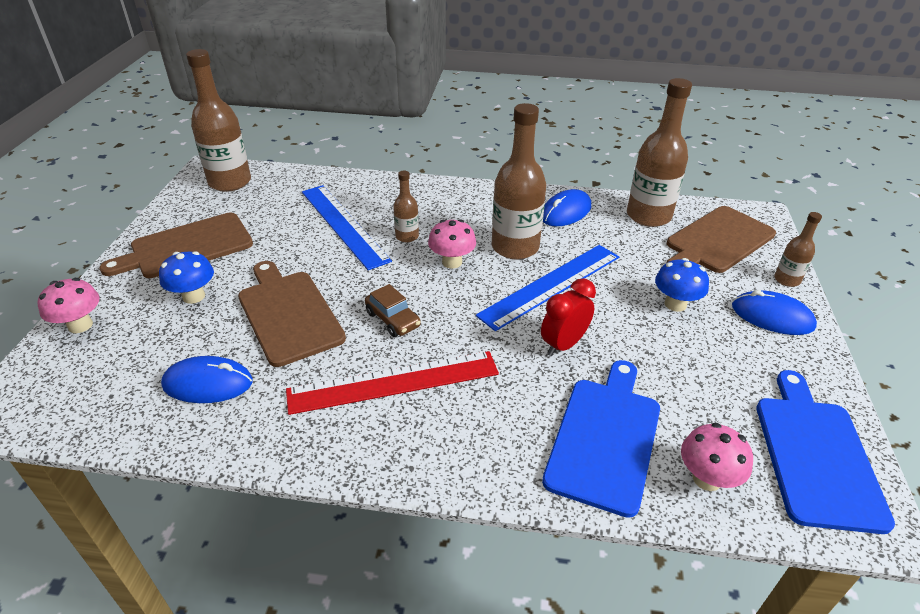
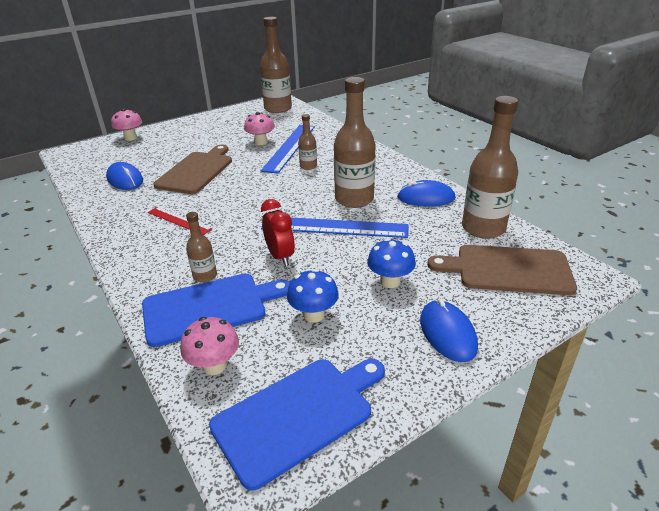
camera: 50 degrees right, 5 degrees down
brown cutting board [100,213,253,278] -> none
blue mushroom [159,251,214,304] -> blue mushroom moved to [287,269,339,323]
red ruler [286,351,499,415] -> red ruler [148,207,212,235], size x0.56
brown car [365,284,421,337] -> none
pink mushroom [428,219,476,269] -> pink mushroom moved to [244,112,275,145]
red clock [541,278,596,356] -> red clock turned 60 degrees clockwise [261,199,295,266]
brown bottle [774,212,822,287] -> brown bottle moved to [186,212,217,283]

